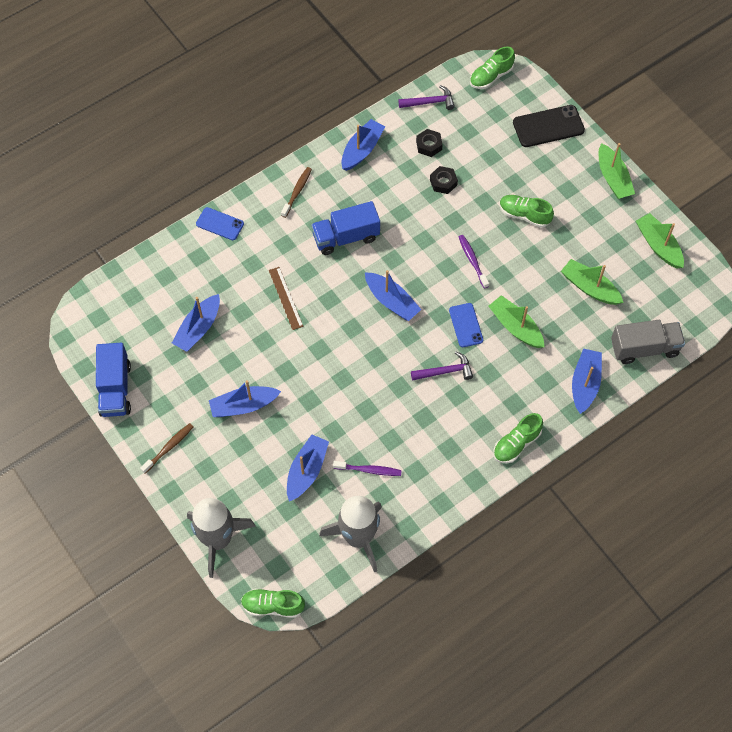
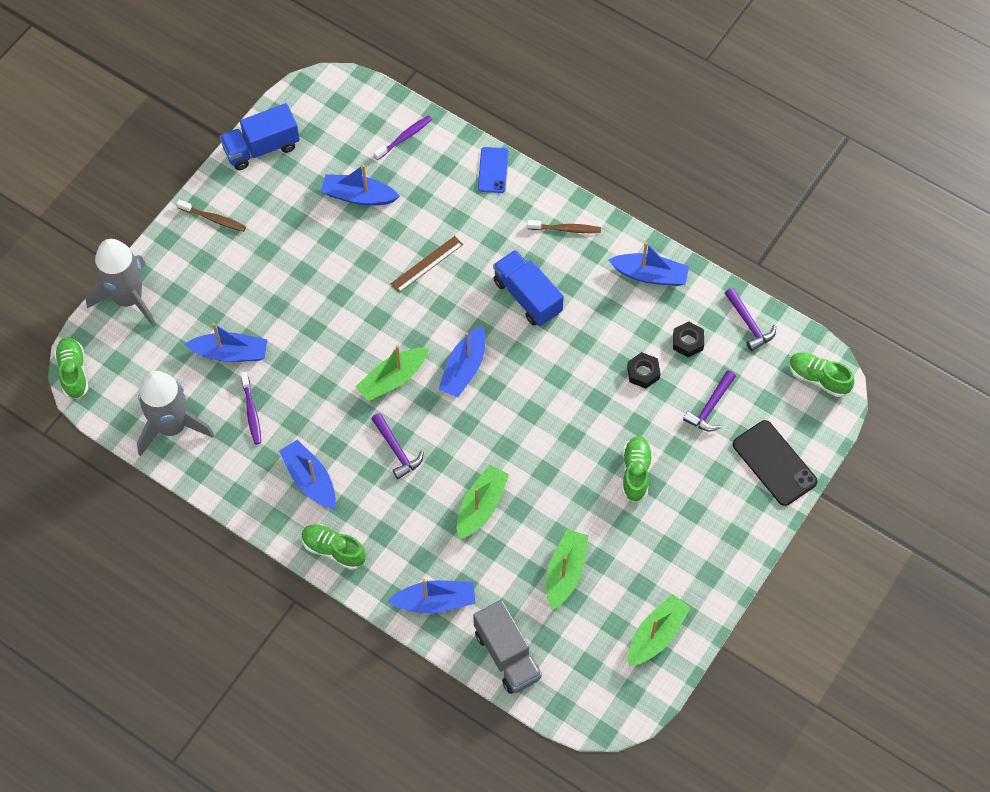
camera: 70 degrees right, 0 degrees up
blue boat [209,380,281,417] -> blue boat moved to [279,439,336,509]
blue phone [449,303,483,347] -> none
purple toothbrush [459,235,489,288] -> purple toothbrush moved to [374,115,432,160]
green boat [599,143,635,199] -> green boat moved to [356,345,428,402]
none -> purple hammer [683,370,736,431]

